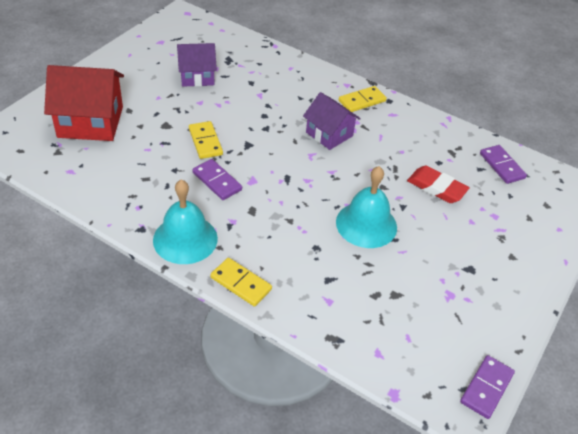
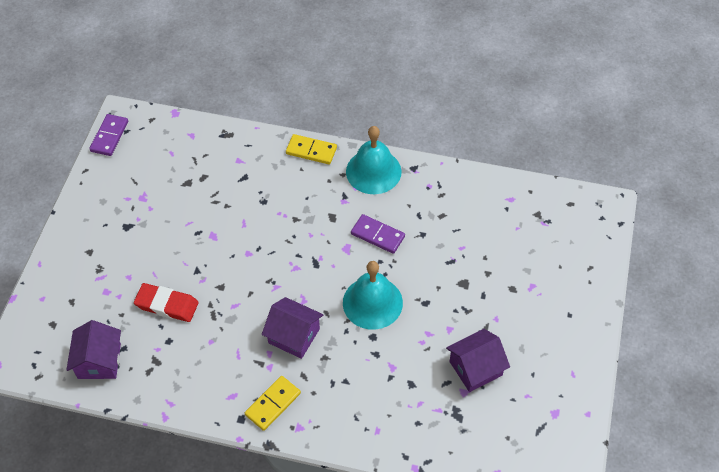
camera: 165 degrees right, 10 degrees up
red house [44,65,124,141] -> none
yellow domino [189,121,223,159] -> none
turquoise bell [336,166,397,248] -> turquoise bell moved to [343,261,403,330]
purple domino [480,145,527,184] -> purple house [67,320,121,379]

